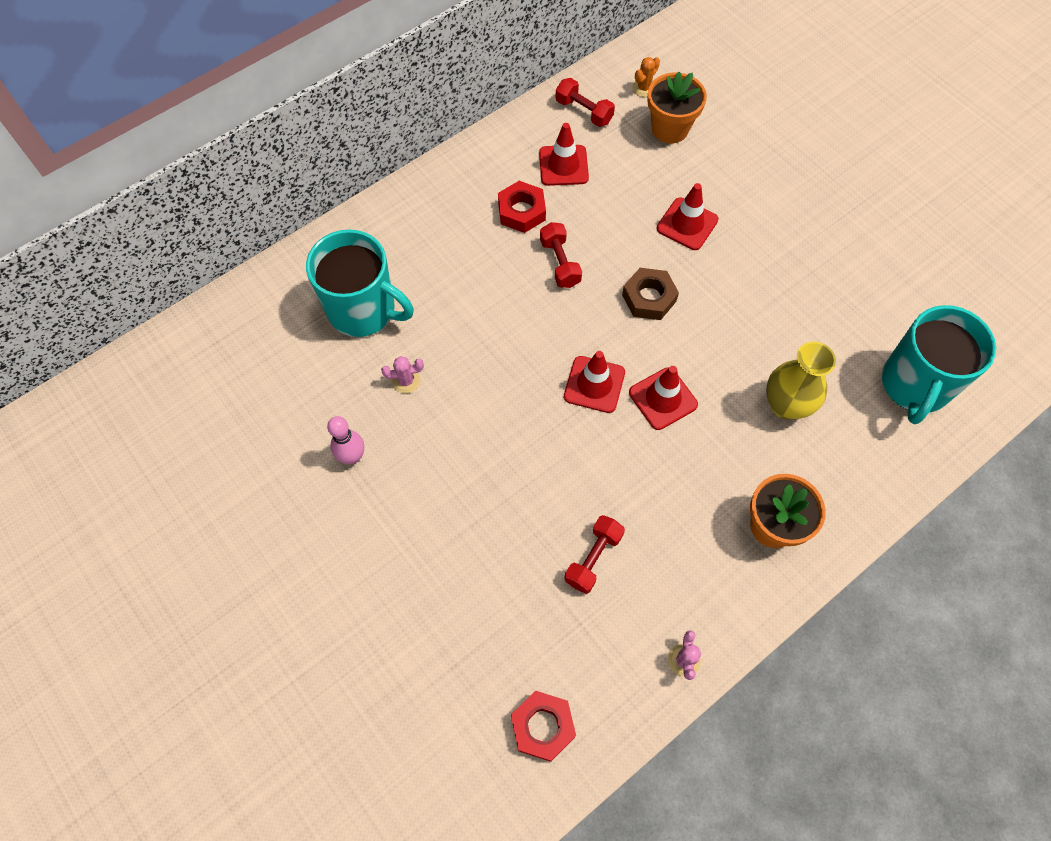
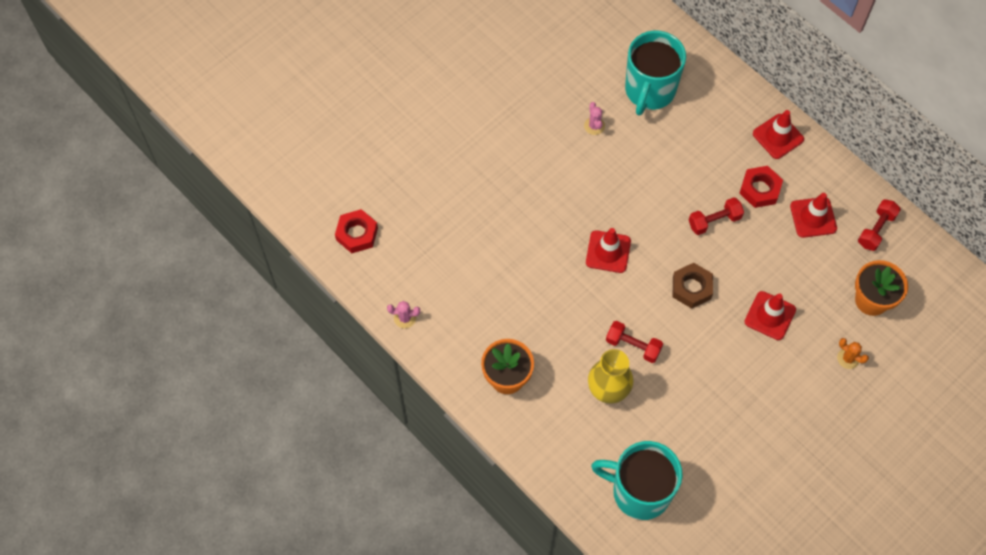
camera: 85 degrees right, 0 degrees up
pink bowling pin [327,416,364,464] -> none
red dumbbell [564,515,625,594] -> red dumbbell moved to [606,321,663,363]
red traffic cone [629,366,698,430] -> red traffic cone moved to [753,110,804,159]
orange cactus [632,57,660,97] -> orange cactus moved to [837,338,869,369]

